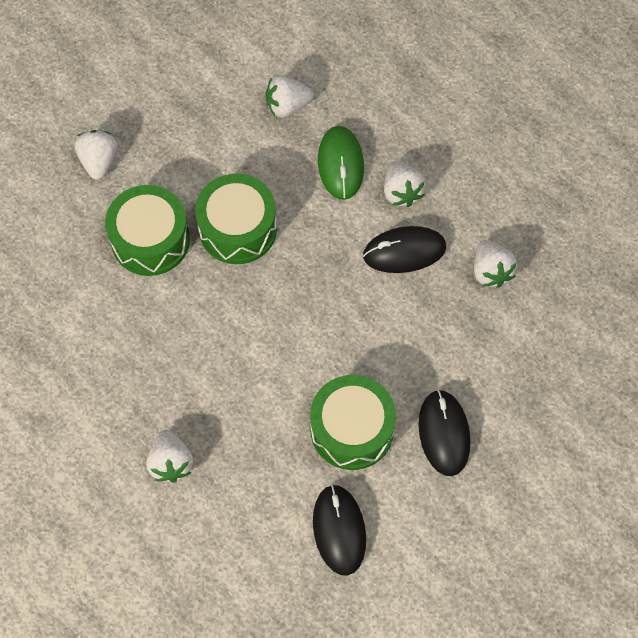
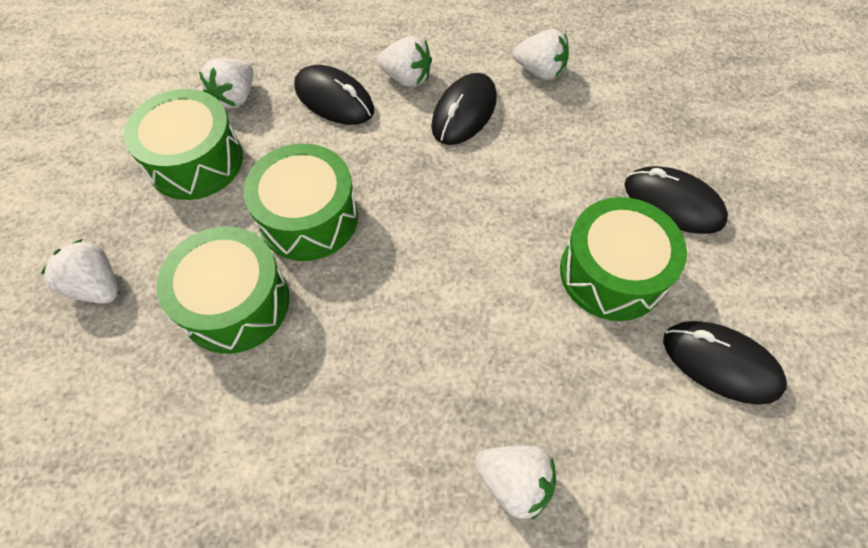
camera: 50 degrees left, 5 degrees down
green mouse [318,126,364,200] -> black mouse [294,65,374,125]
none -> green drum [124,89,243,200]

